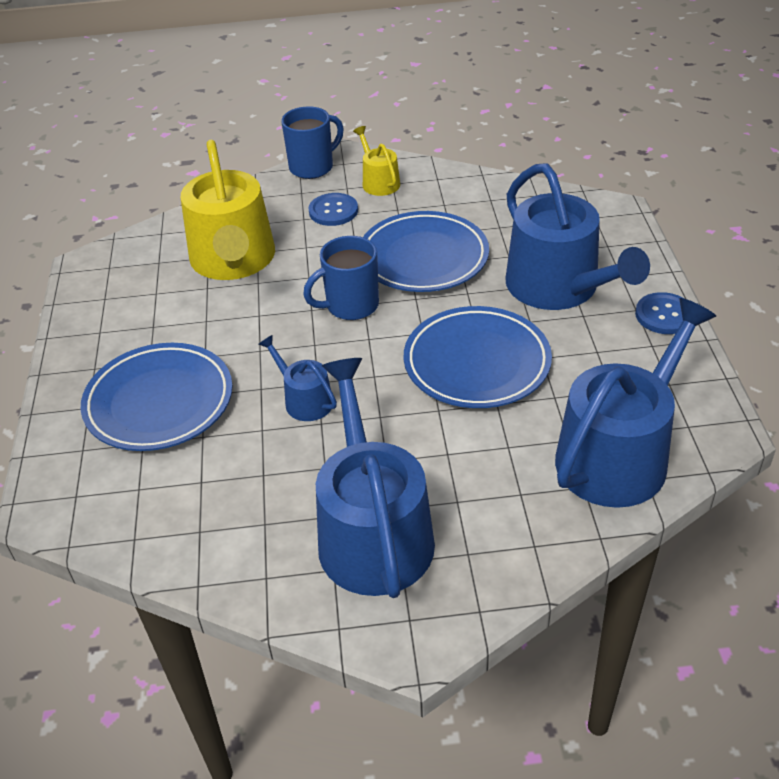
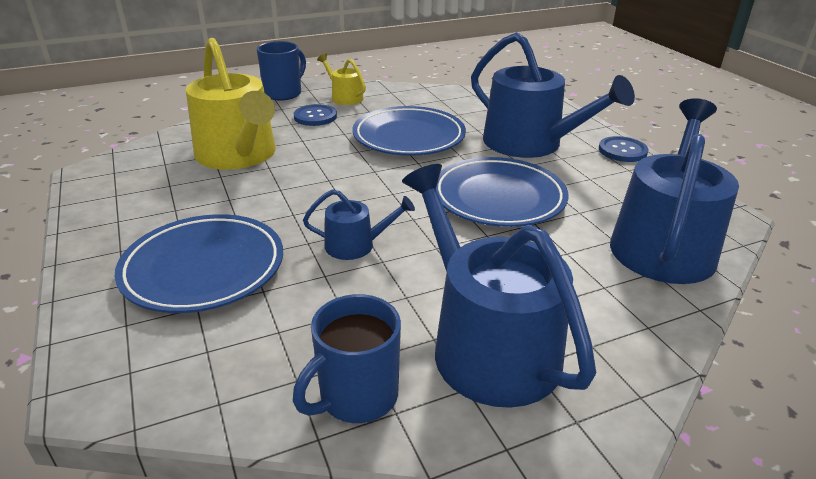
camera: 20 degrees left, 10 degrees down
blue watering can [258,335,337,421] -> blue watering can turned 150 degrees clockwise [303,189,415,260]
blue mug [303,236,379,320] -> blue mug moved to [293,294,401,423]

